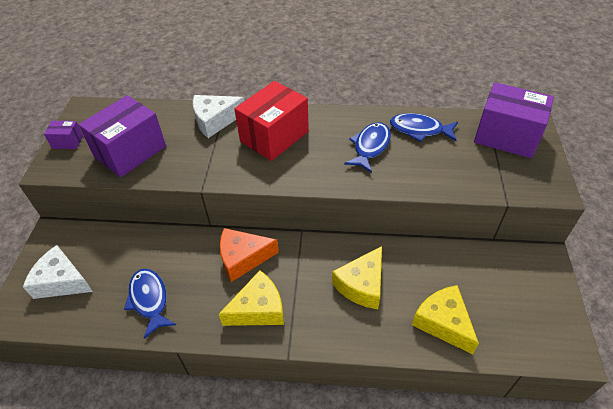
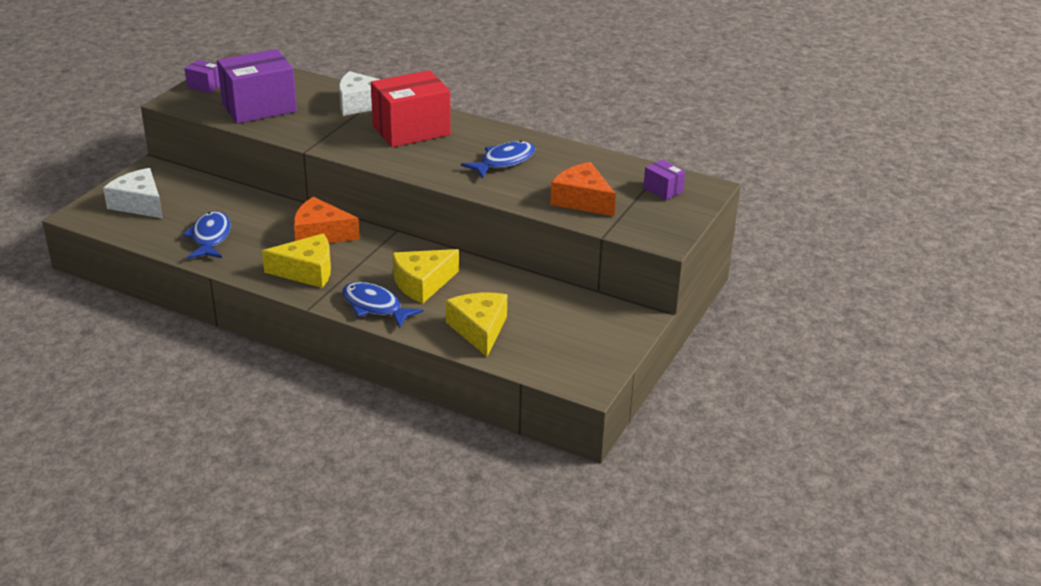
camera: 20 degrees right, 15 degrees down
blue fish [390,113,458,142] -> blue fish moved to [342,282,423,329]
purple box [474,82,554,158] -> purple box [643,160,685,200], size x0.46
none -> orange cheese [550,162,616,216]

